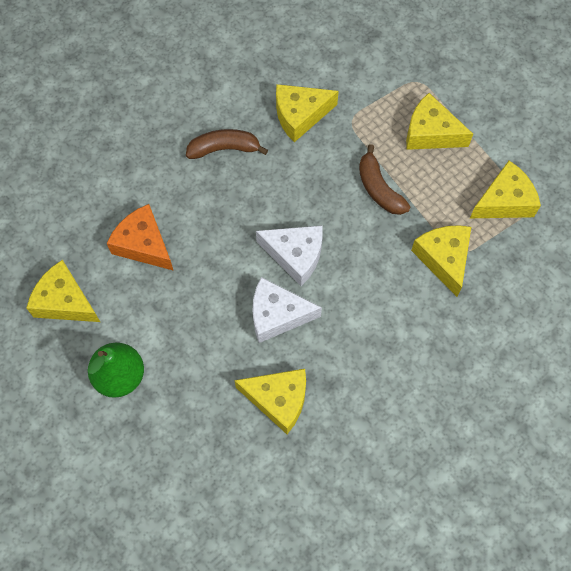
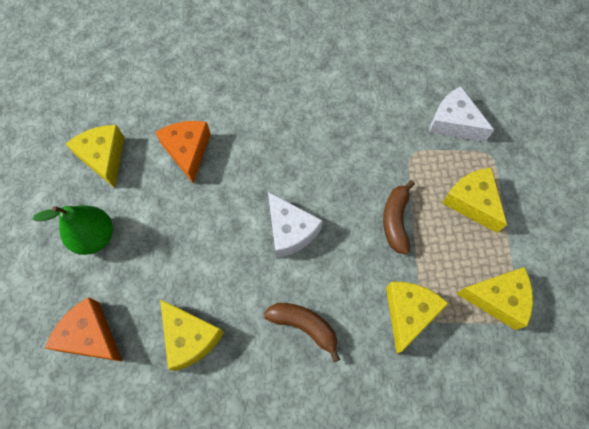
camera: 35 degrees right, 0 degrees up
brown banana [186,129,268,159] -> brown banana moved to [264,303,340,362]
white cheese [253,277,322,343] -> white cheese moved to [429,86,494,142]
yellow cheese [276,84,339,142] -> none
none -> orange cheese [45,297,123,362]

